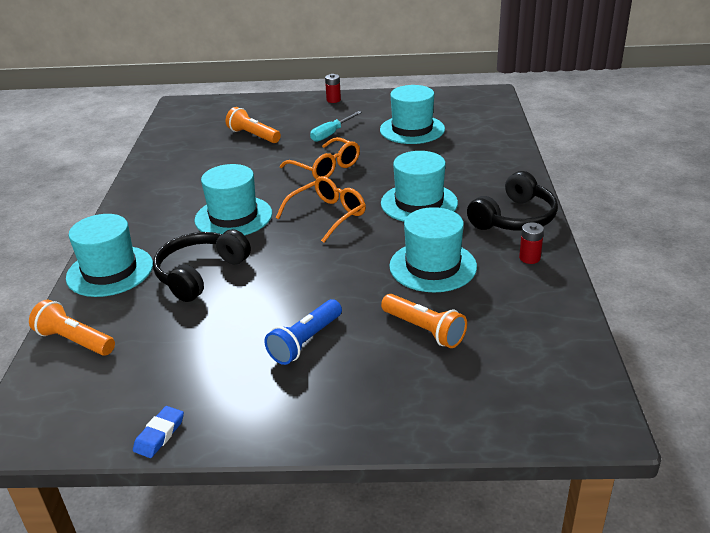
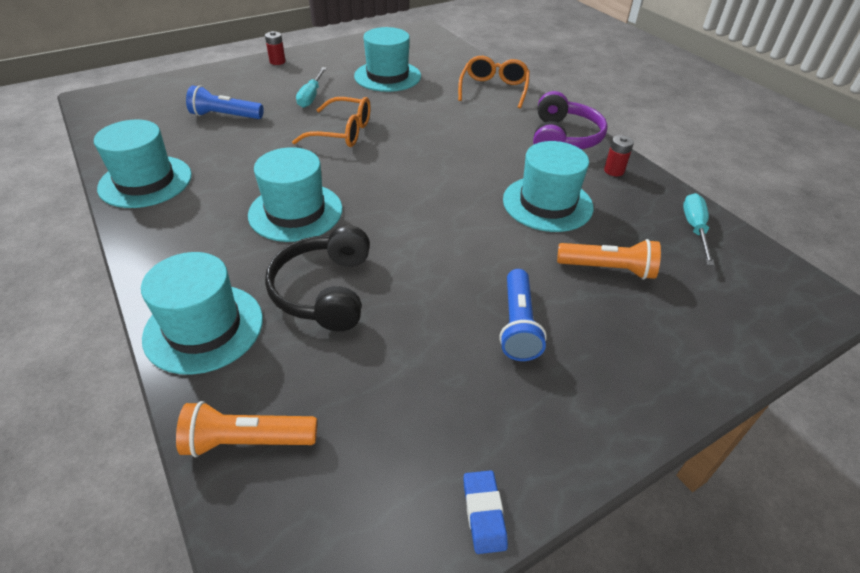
camera: 35 degrees left, 10 degrees up
orange flashlight [226,107,281,143] -> blue flashlight [186,85,264,119]
orange glasses [276,176,366,243] -> orange glasses moved to [458,56,530,108]
turquoise hat [381,151,458,222] -> turquoise hat moved to [94,120,192,208]
black headphones [467,171,558,231] -> purple headphones [533,91,608,149]
none -> turquoise screwdriver [683,193,715,266]

